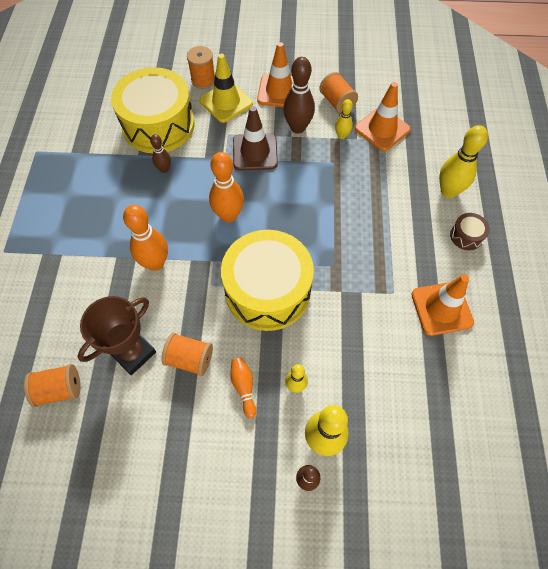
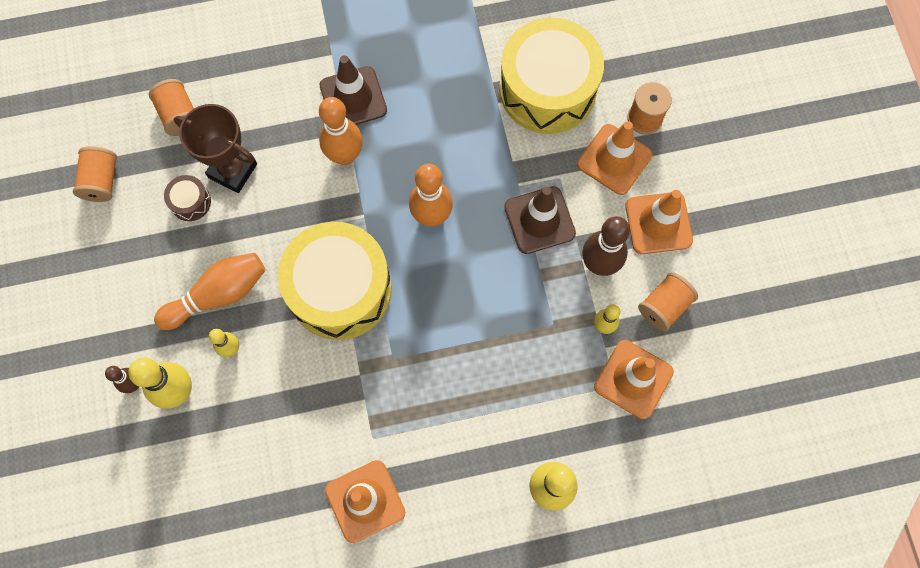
camera: 75 degrees right, 10 degrees up
brown bowling pin [150,134,171,173] -> none
orange spool [161,333,213,376] -> orange spool moved to [73,146,117,202]
yellow traffic cone [200,54,253,123] -> orange traffic cone [577,121,653,195]
orange bowling pin [230,357,257,418] -> orange bowling pin [154,253,266,330], size x1.80
brown drum [450,213,490,250] -> brown drum moved to [164,175,211,221]
none -> brown traffic cone [320,55,387,125]

